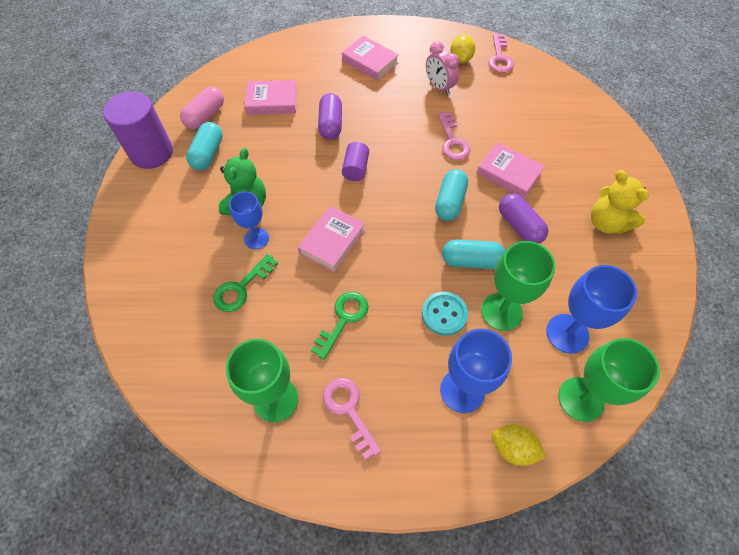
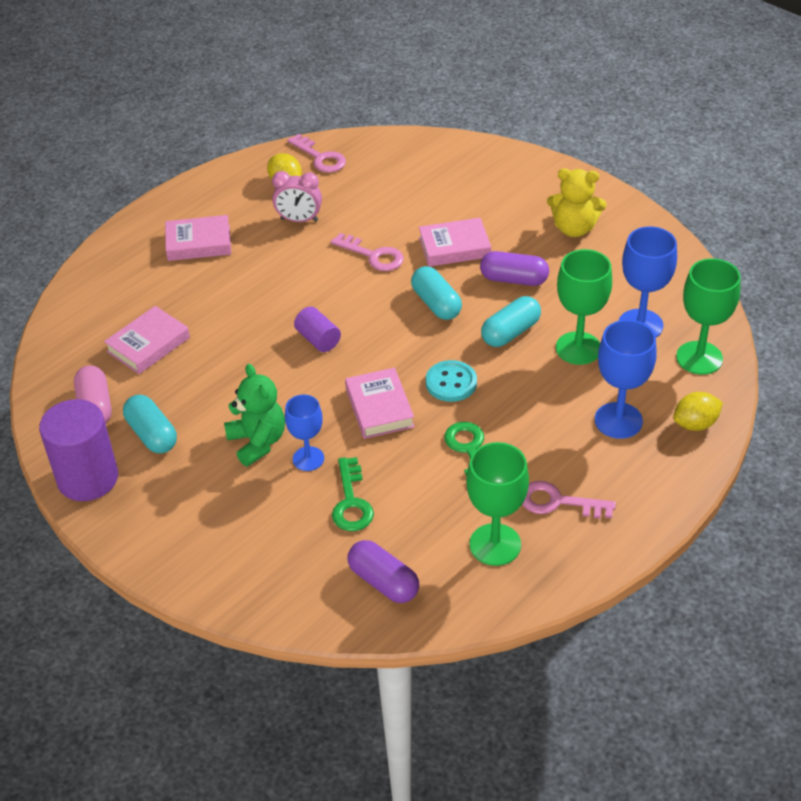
camera: 45 degrees left, 15 degrees down
purple capsule [318,93,342,140] -> purple capsule moved to [348,540,419,603]
turquoise button [422,292,468,336] -> turquoise button moved to [426,360,477,402]

